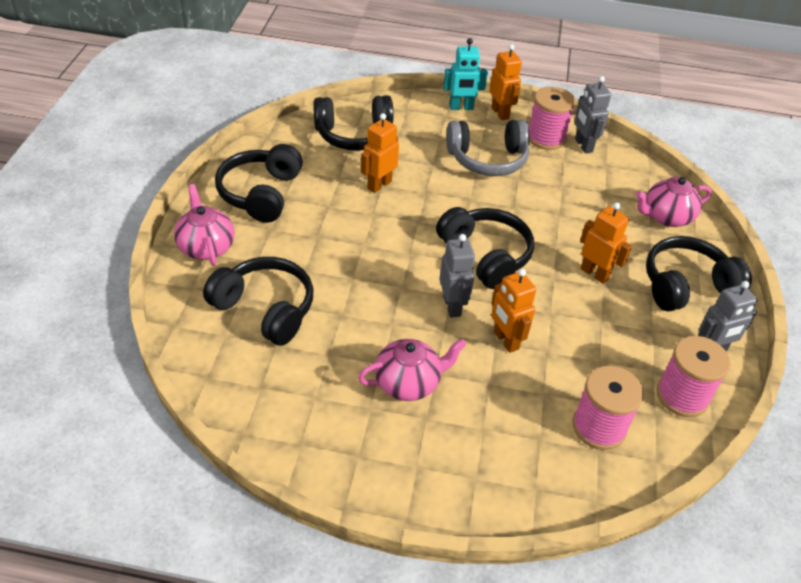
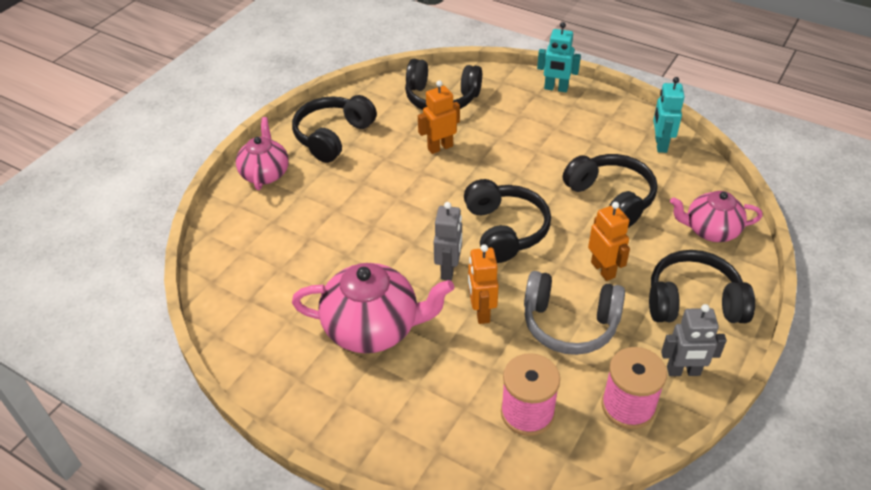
camera: 25 degrees right, 0 degrees up
black headphones [203,257,313,346] -> black headphones moved to [563,154,658,228]
pink teapot [358,339,467,401] -> pink teapot [292,263,454,353], size x1.56
grey headphones [446,120,530,176] -> grey headphones moved to [524,271,625,355]
orange robot [489,44,522,120] -> none
pink spool [529,87,576,150] -> none
grey robot [574,76,611,153] -> turquoise robot [653,77,685,153]

